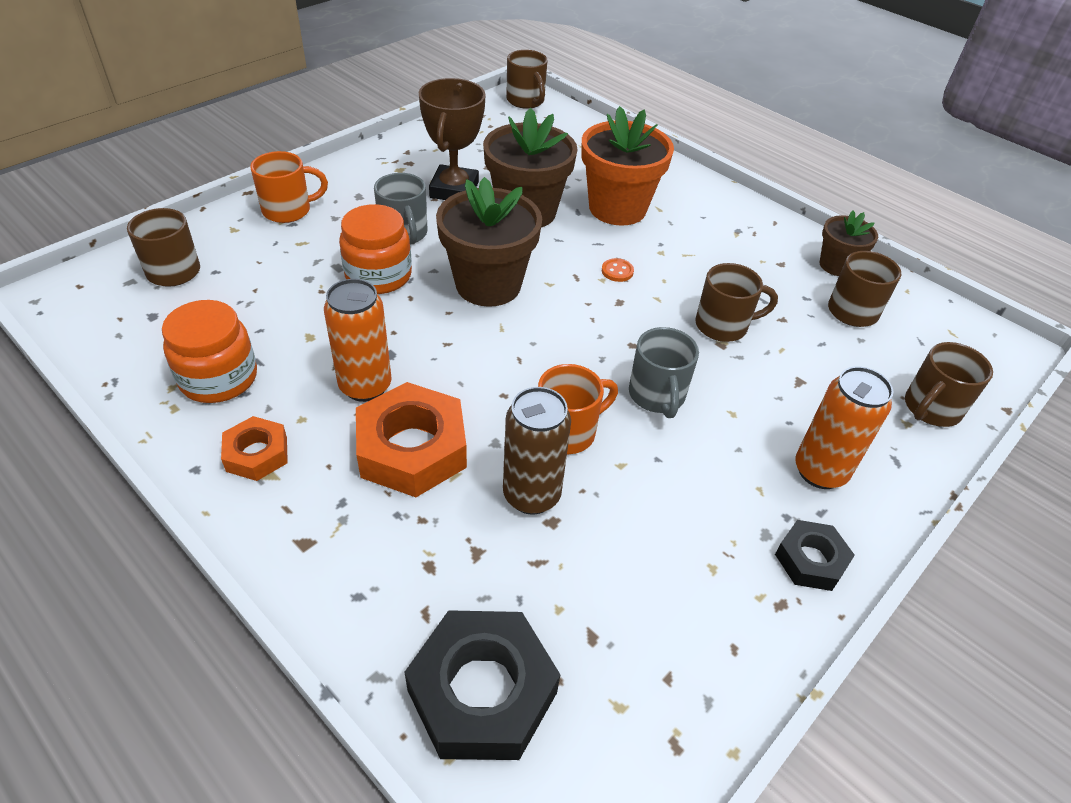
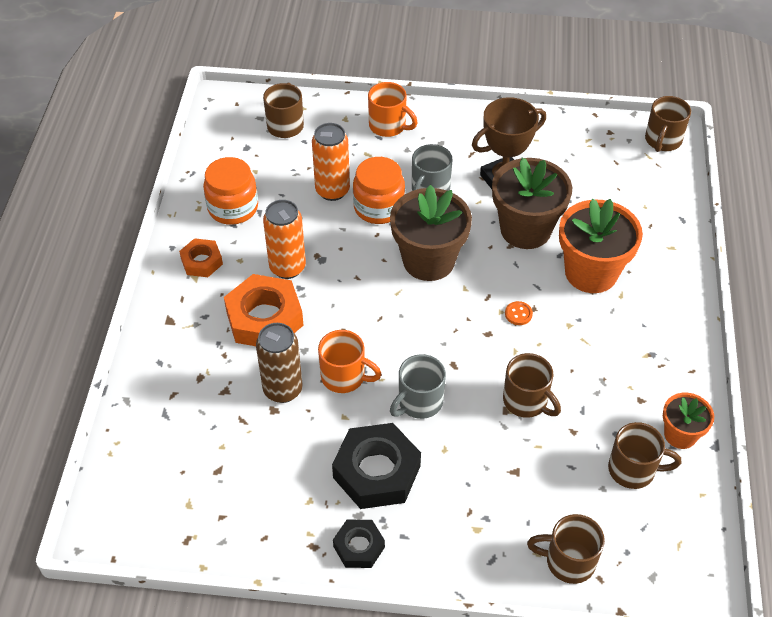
camera: 55 degrees right, 5 degrees up
black nut [405,610,560,760] -> black nut moved to [332,423,421,509]
orange can [795,366,893,489] -> orange can moved to [312,123,350,201]
brown flower pot [820,210,878,276] -> orange flower pot [663,393,714,449]

